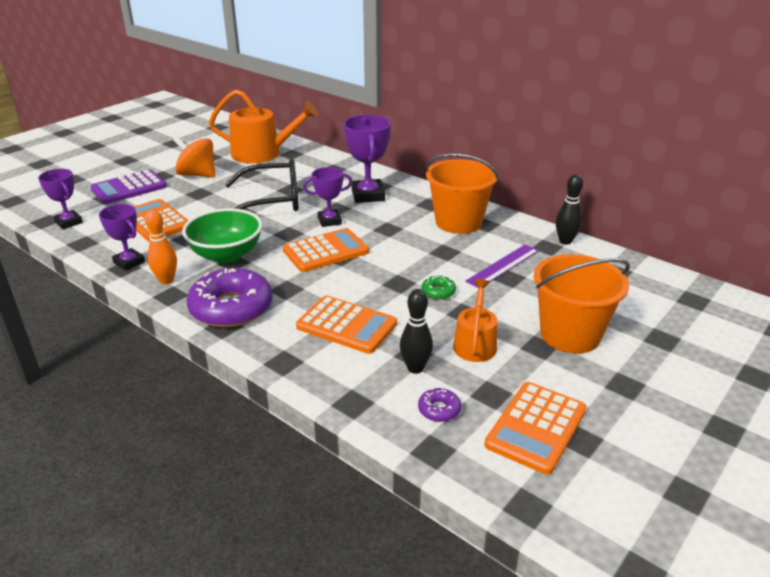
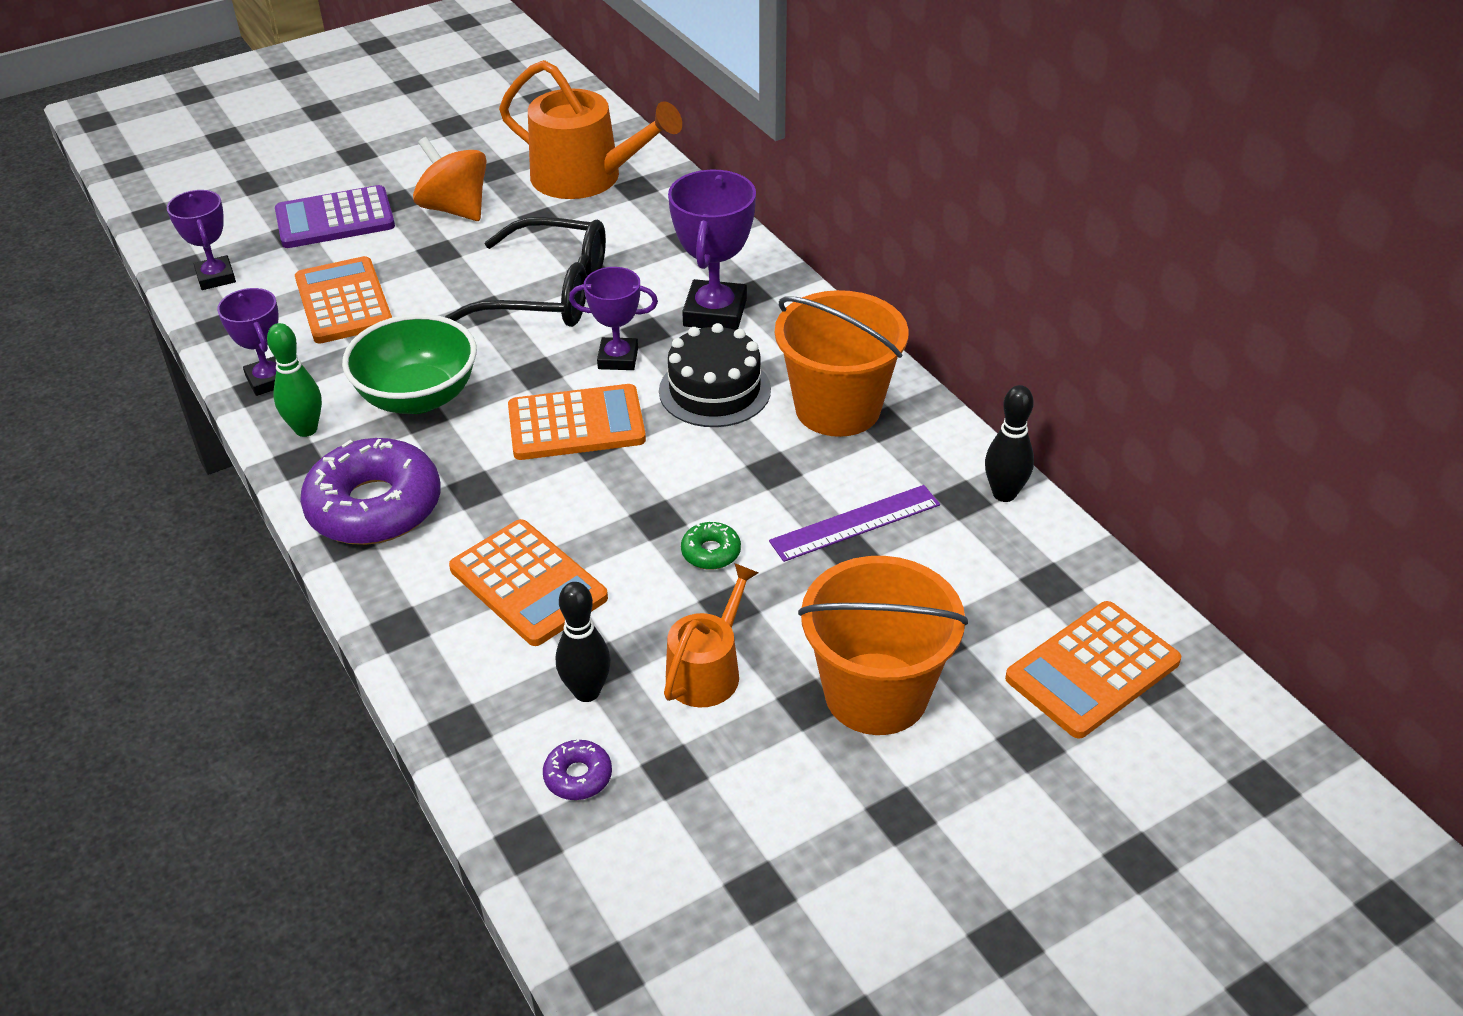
camera: 20 degrees right, 10 degrees up
orange bowling pin [145,209,177,284] -> green bowling pin [267,323,322,437]
orange calculator [484,382,587,475] -> orange calculator moved to [1005,601,1181,738]
none -> black cake [659,323,771,427]

